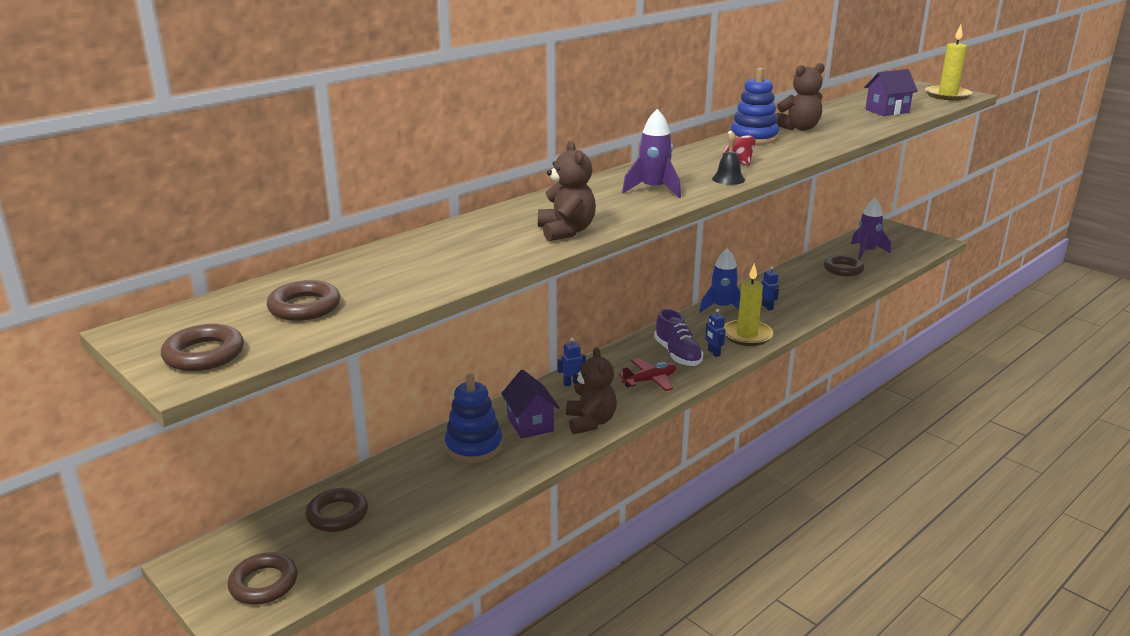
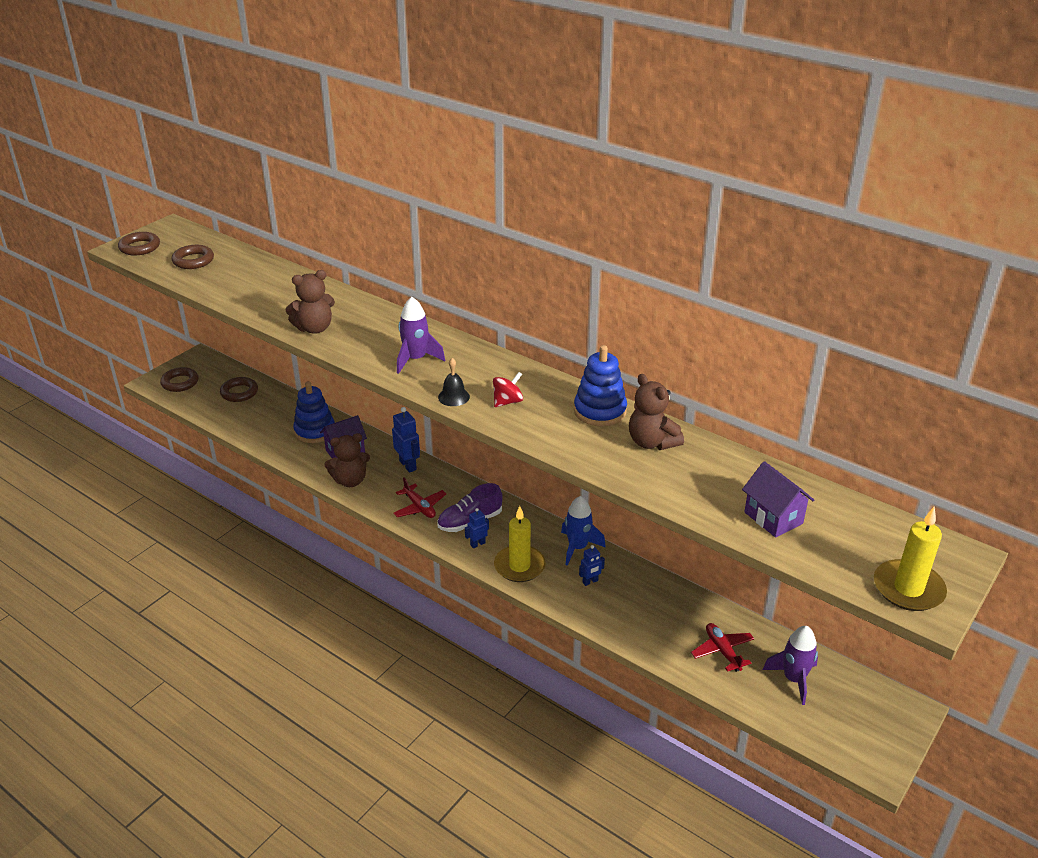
camera: 80 degrees right, 10 degrees up
blue robot [557,338,586,387] -> blue robot [392,407,420,473], size x1.65
brown ring [824,255,864,276] -> red plane [691,623,754,672]

